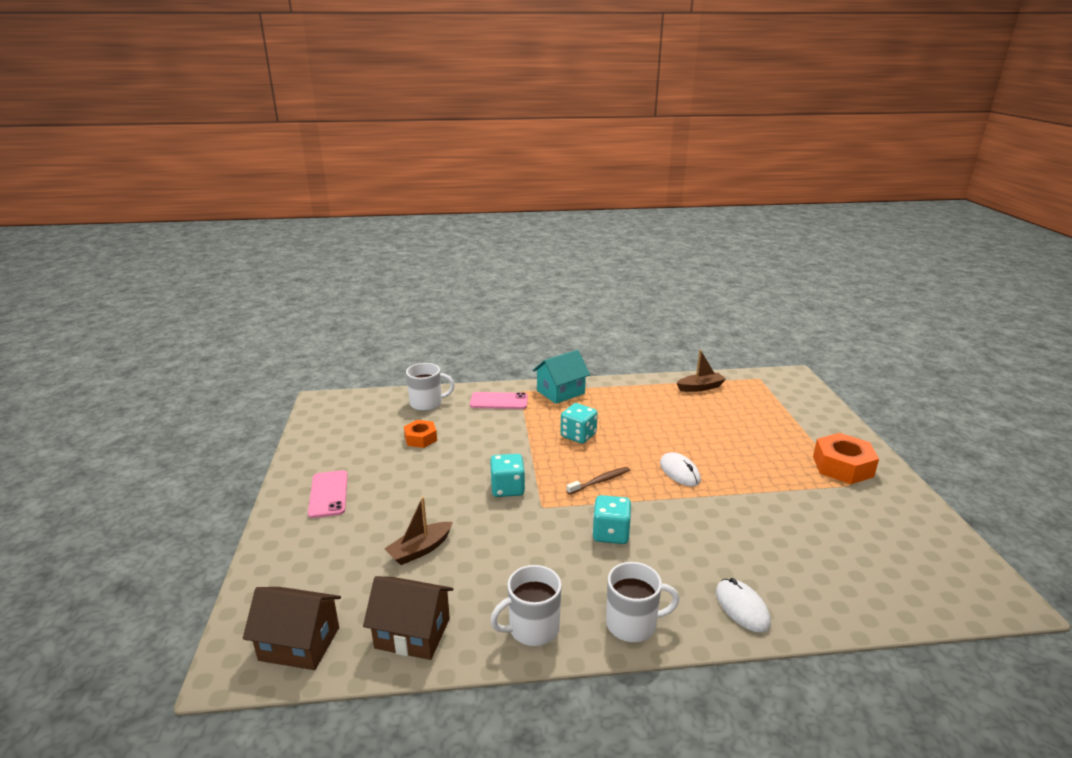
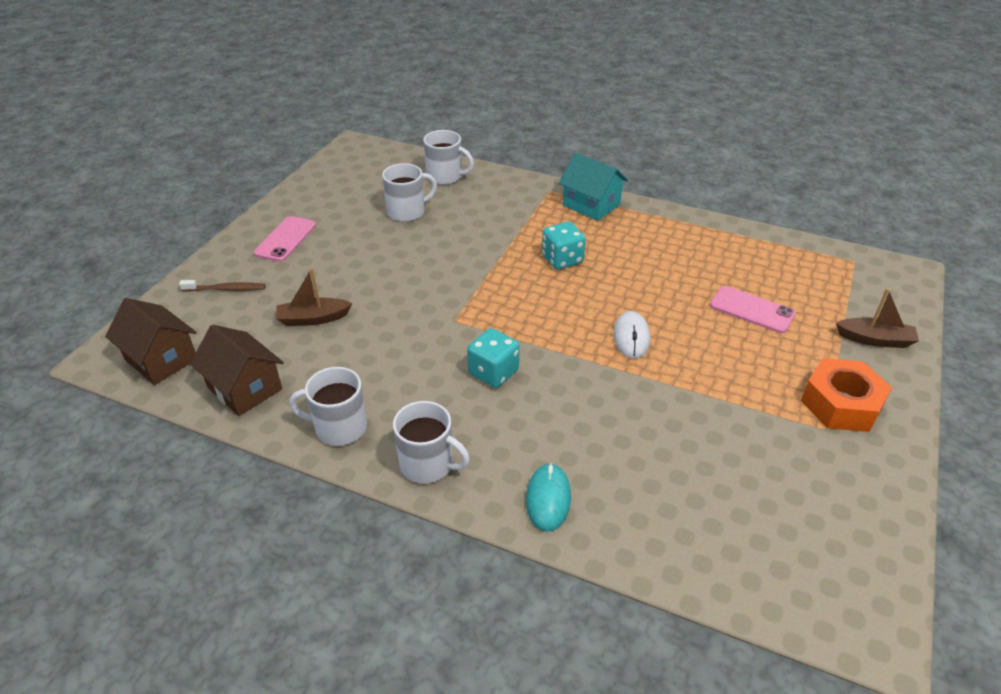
camera: 30 degrees right, 15 degrees up
orange nut [404,420,437,448] -> white mug [382,163,437,222]
pink phone [470,392,528,409] -> pink phone moved to [710,286,796,333]
turquoise dice [490,454,525,497] -> none
turquoise house [533,350,590,404] -> turquoise house turned 45 degrees clockwise [559,153,628,221]
brown toothbrush [566,467,630,495] -> brown toothbrush moved to [179,280,266,292]
brown boat [677,350,726,392] -> brown boat moved to [836,288,919,348]
white mouse [716,578,771,633] -> turquoise mouse [526,463,571,532]

